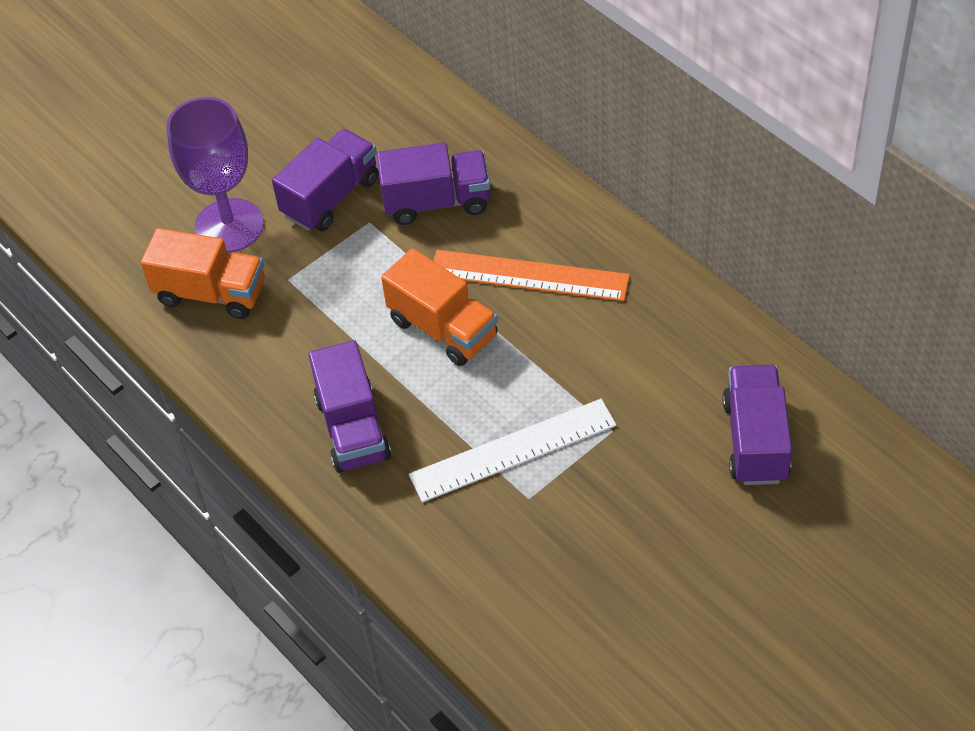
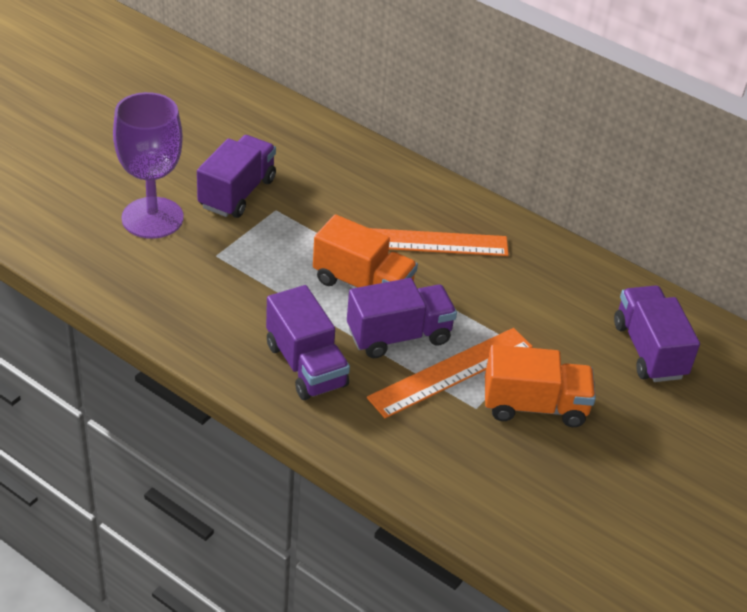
camera: 20 degrees left, 10 degrees down
orange truck [141,228,265,319] -> orange truck moved to [485,345,596,427]
purple truck [377,142,490,225] -> purple truck moved to [347,278,457,358]
white ruler [409,399,617,502] -> orange ruler [367,328,533,418]

